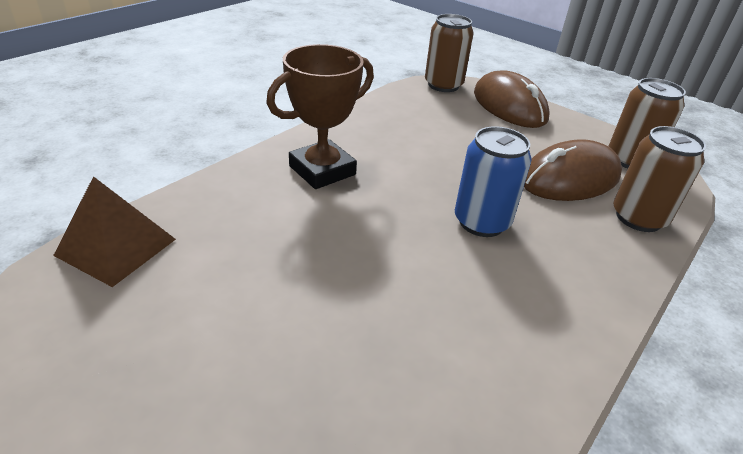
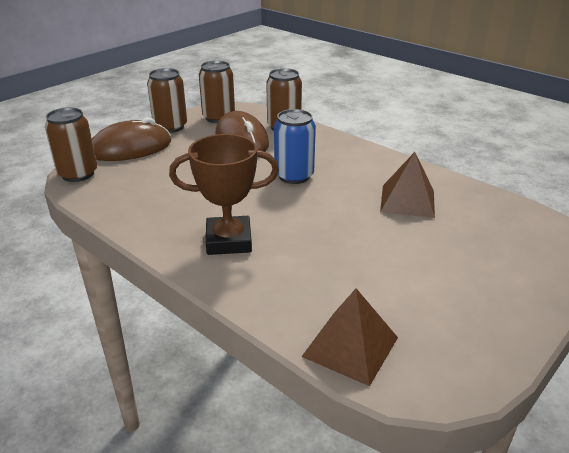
camera: 85 degrees left, 5 degrees down
brown trophy [266,44,374,189] -> brown trophy turned 60 degrees counterclockwise [169,134,279,255]
none -> brown can [147,68,187,133]
none -> brown pyramid [380,152,435,218]

